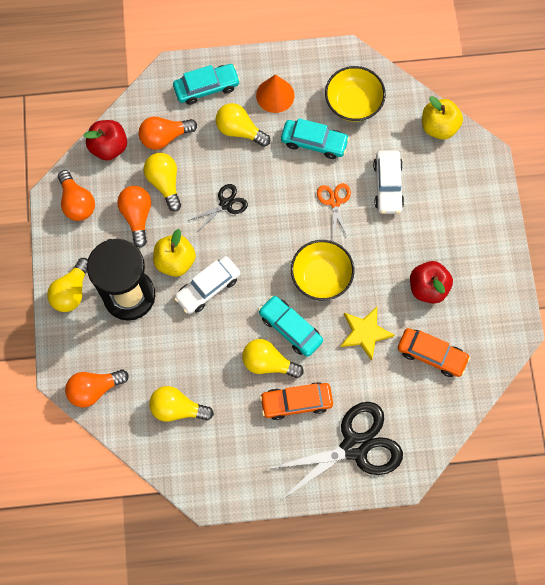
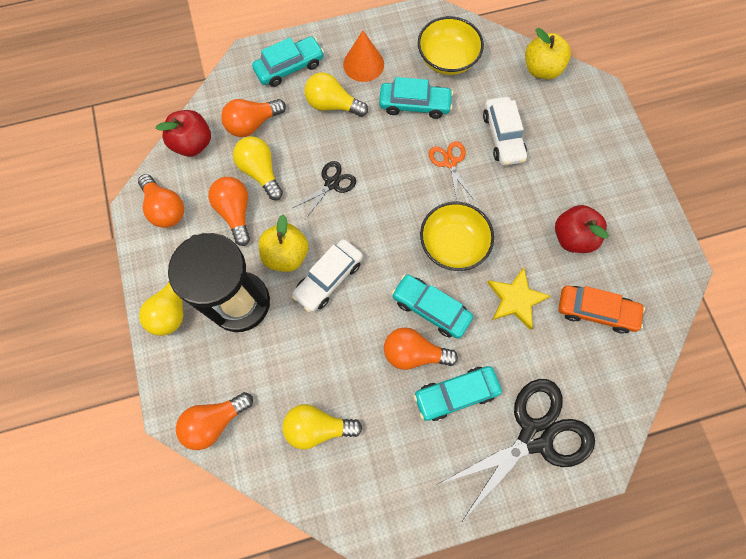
camera: 10 degrees left, 0 degrees up
yellow light bulb [242,339,304,378] -> orange light bulb [384,327,458,370]
orange car [260,382,333,420] -> turquoise car [414,366,502,421]

